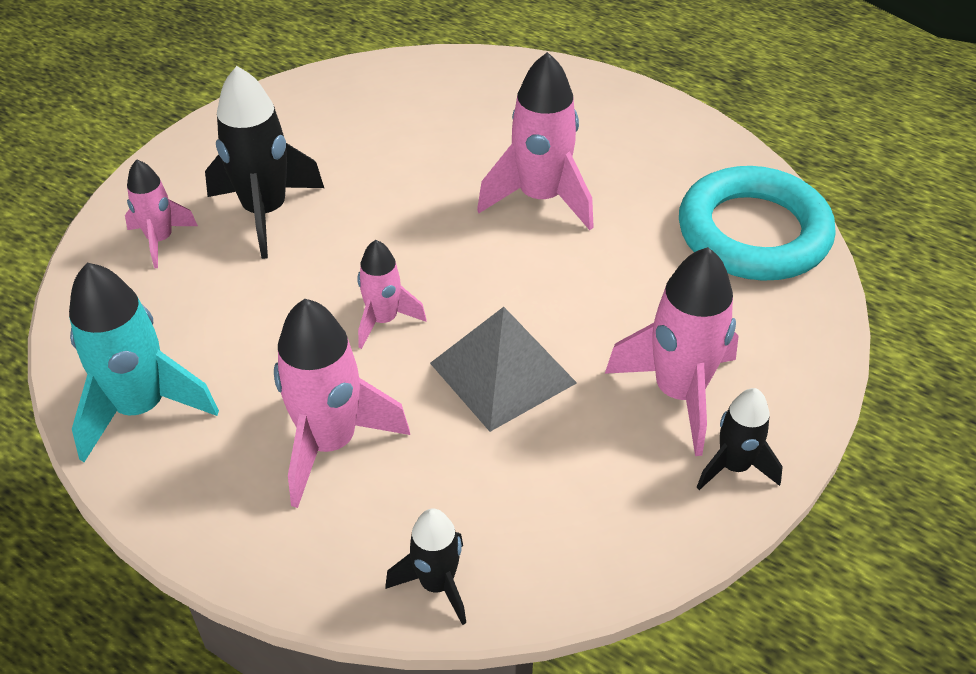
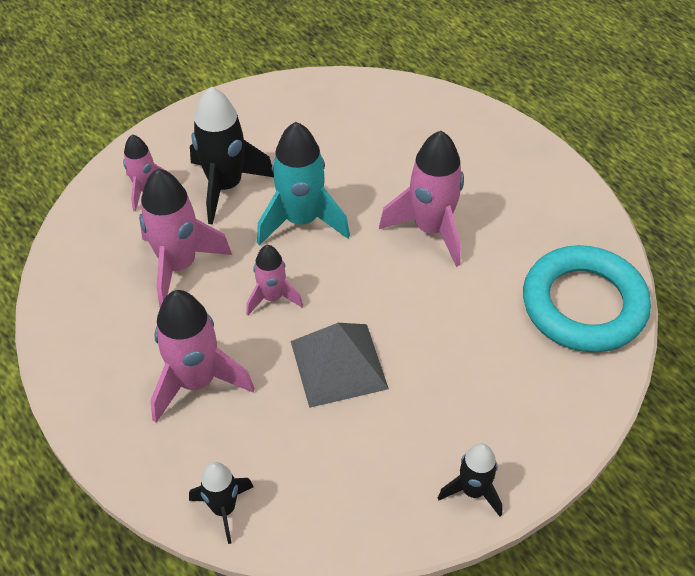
camera: 20 degrees right, 5 degrees up
turquoise rocket [69,263,219,462] -> turquoise rocket moved to [257,122,350,246]
pink rocket [605,247,739,456] -> pink rocket moved to [139,169,232,307]

